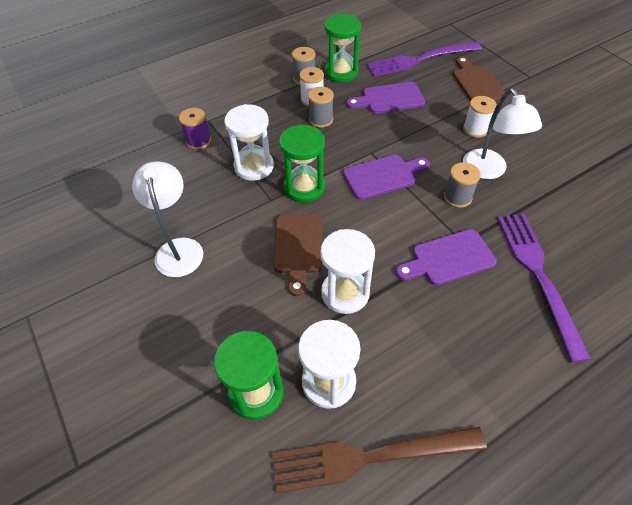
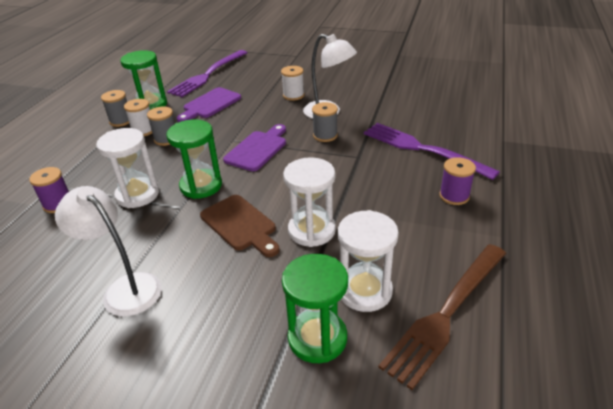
camera: 40 degrees left, 15 degrees down
purple cutting board [396,229,497,285] -> none
brown cutting board [453,56,505,102] -> none
none -> purple spool [439,157,476,205]

